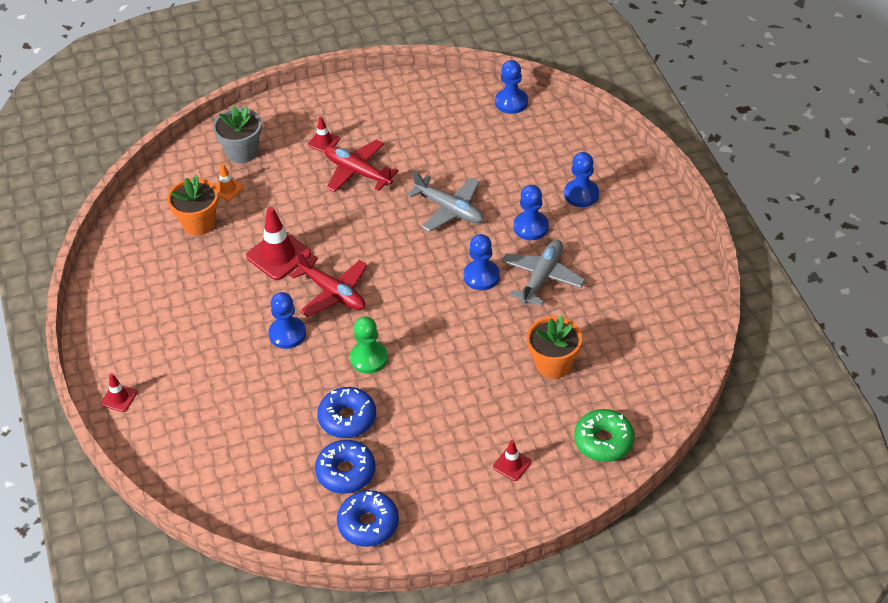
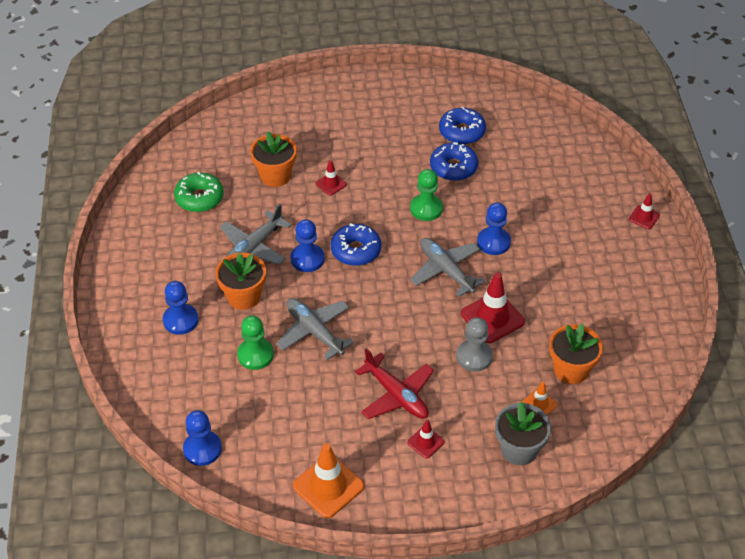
camera: 170 degrees left, 0 degrees up
red plane [290,251,367,317] -> grey plane [410,238,485,297]
blue donut [337,490,399,547] -> blue donut moved to [330,223,382,266]
red traffic cone [493,440,531,481] -> red traffic cone moved to [316,160,347,196]
blue pawn [513,185,549,240] -> orange flower pot [215,253,266,310]
green donut [574,409,635,462] -> green donut moved to [174,171,224,212]
none -> green pawn [237,316,274,370]
none -> orange traffic cone [293,443,364,518]
none -> grey pawn [456,317,493,372]

